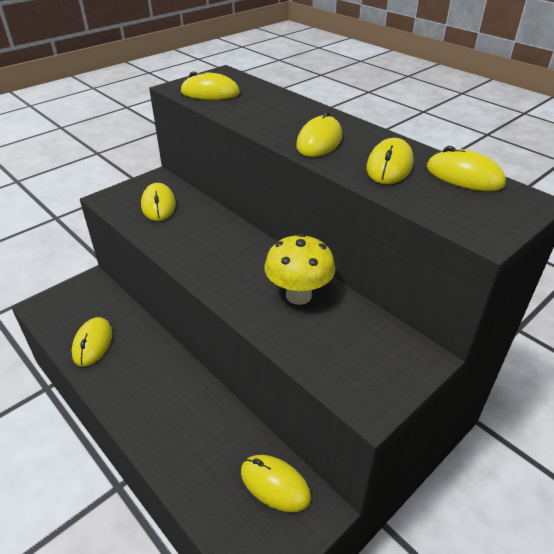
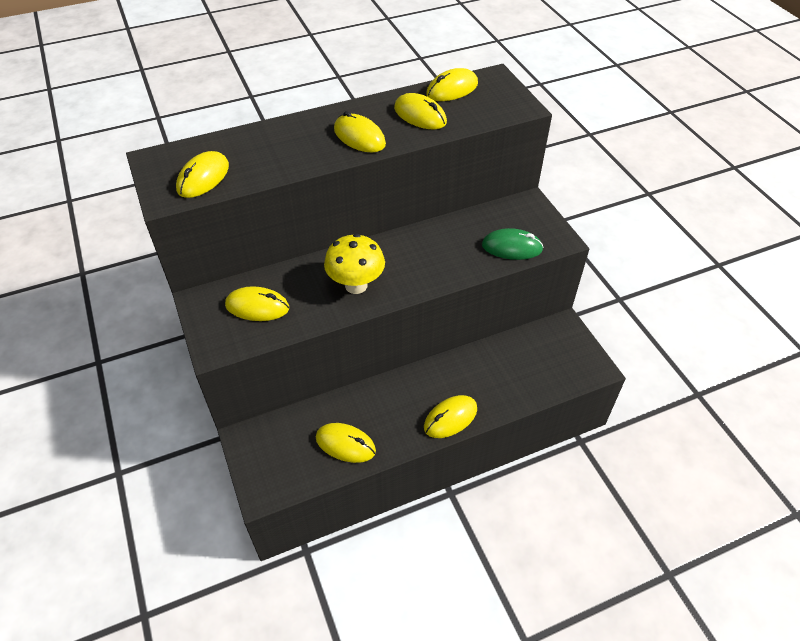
camera: 70 degrees left, 10 degrees up
yellow mouse [241,455,311,512] -> yellow mouse moved to [424,395,477,438]
yellow mushroom [264,234,335,305] -> yellow mushroom moved to [324,234,385,294]
none -> green mouse [482,228,543,260]

